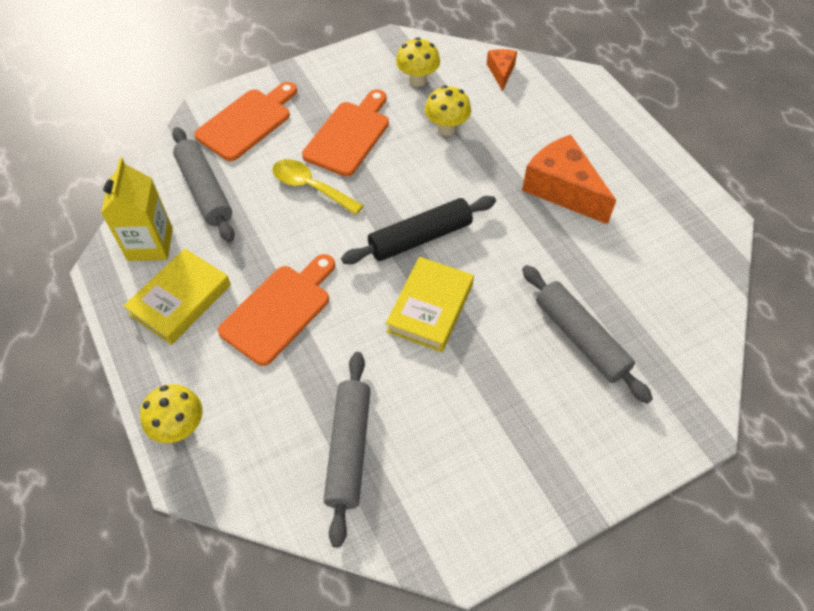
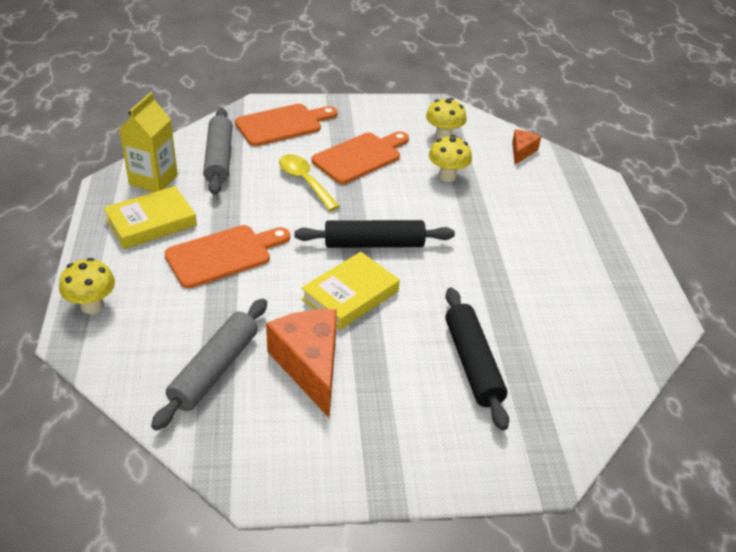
camera: 20 degrees right, 15 degrees down
orange cheese [522,135,616,224] -> orange cheese moved to [266,309,337,418]
grey rolling pin [522,265,653,404] -> black rolling pin [445,288,509,431]

